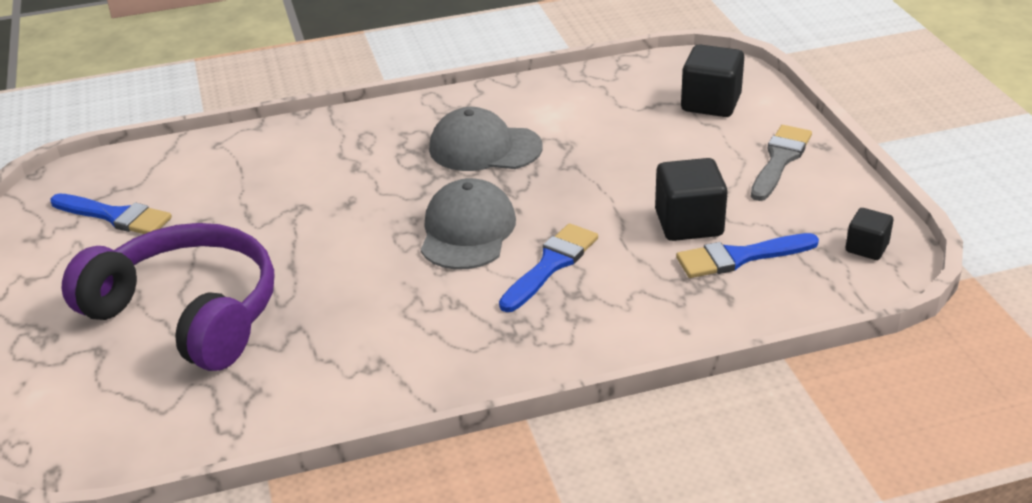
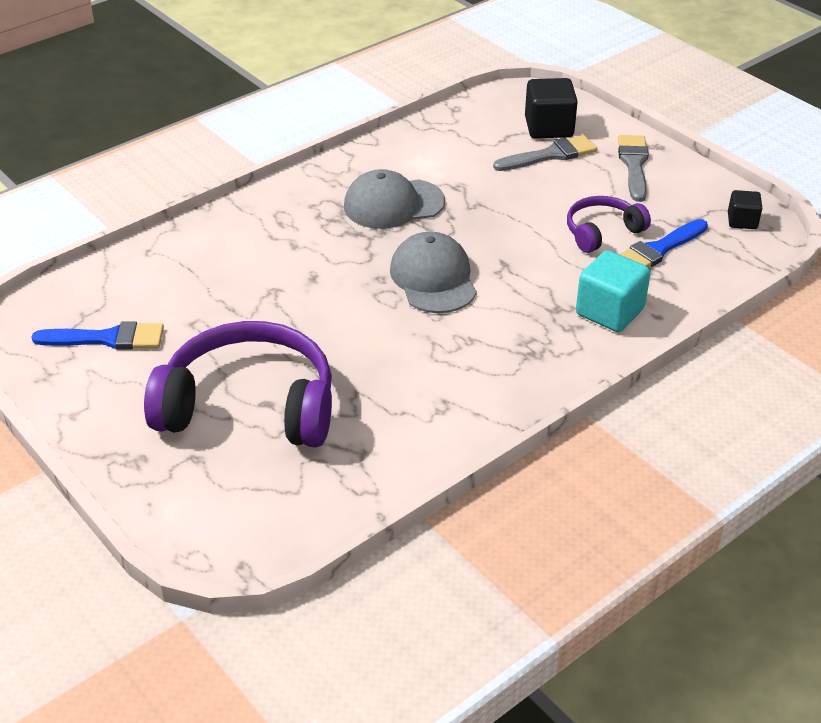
camera: 25 degrees left, 5 degrees up
blue brush [499,223,598,312] -> none
black cube [655,158,728,241] -> purple headphones [567,196,651,253]
none -> grey brush [493,135,597,171]
none -> turquoise cube [576,250,651,332]

